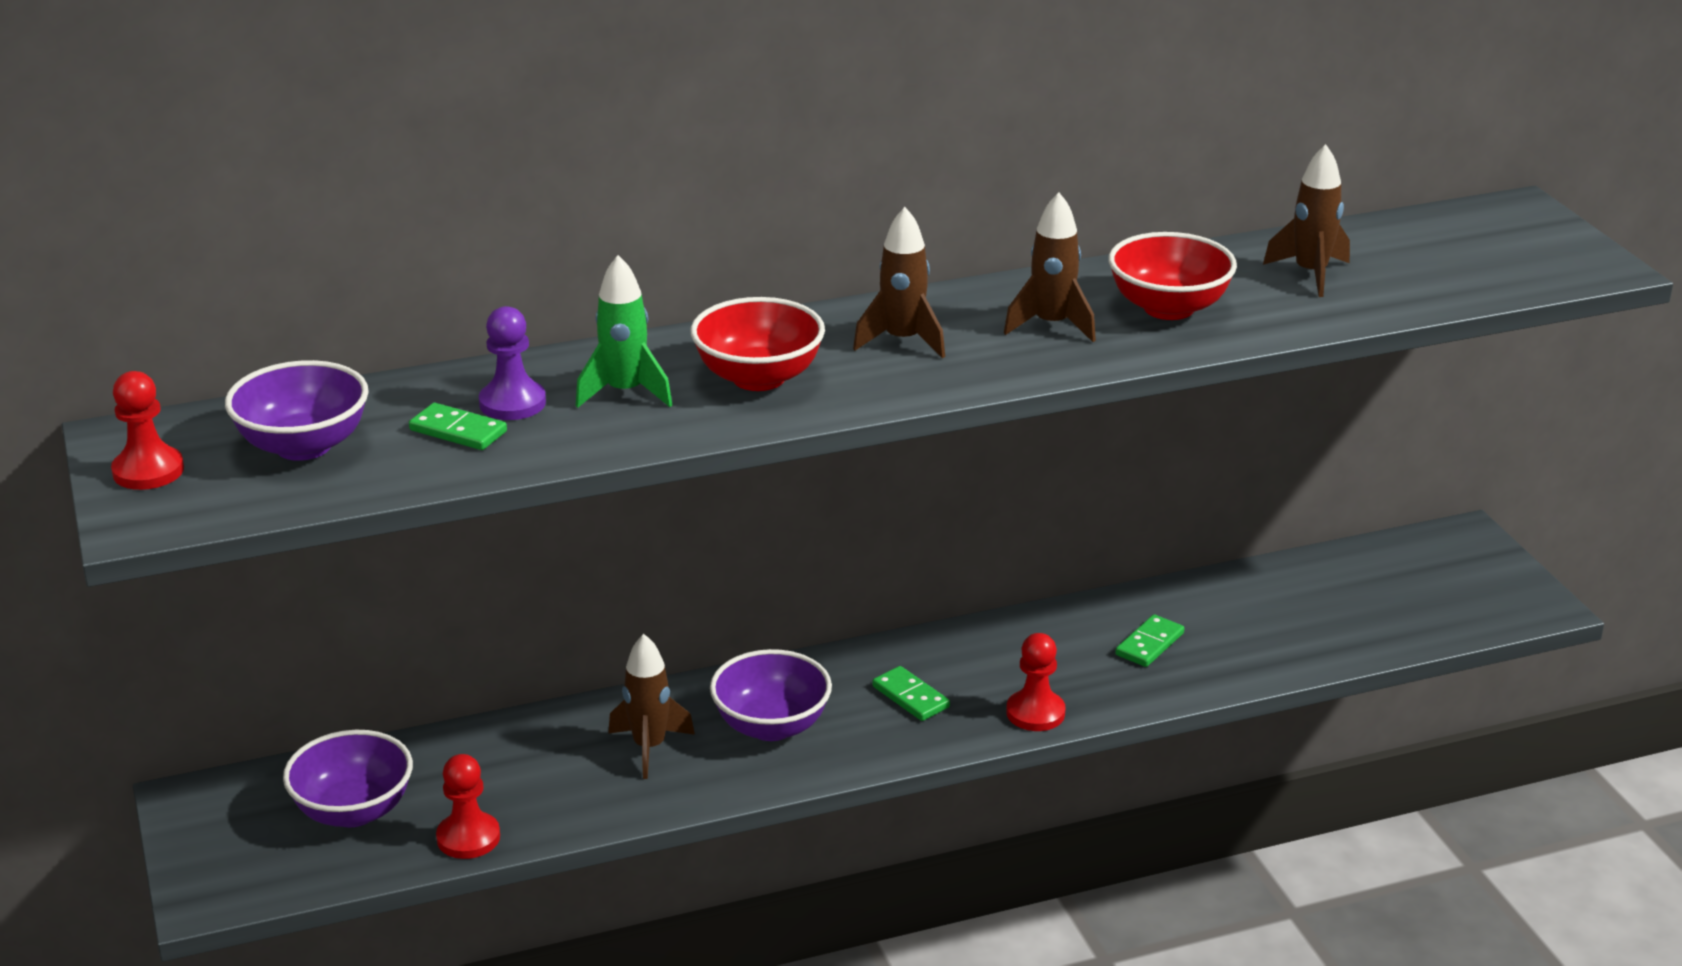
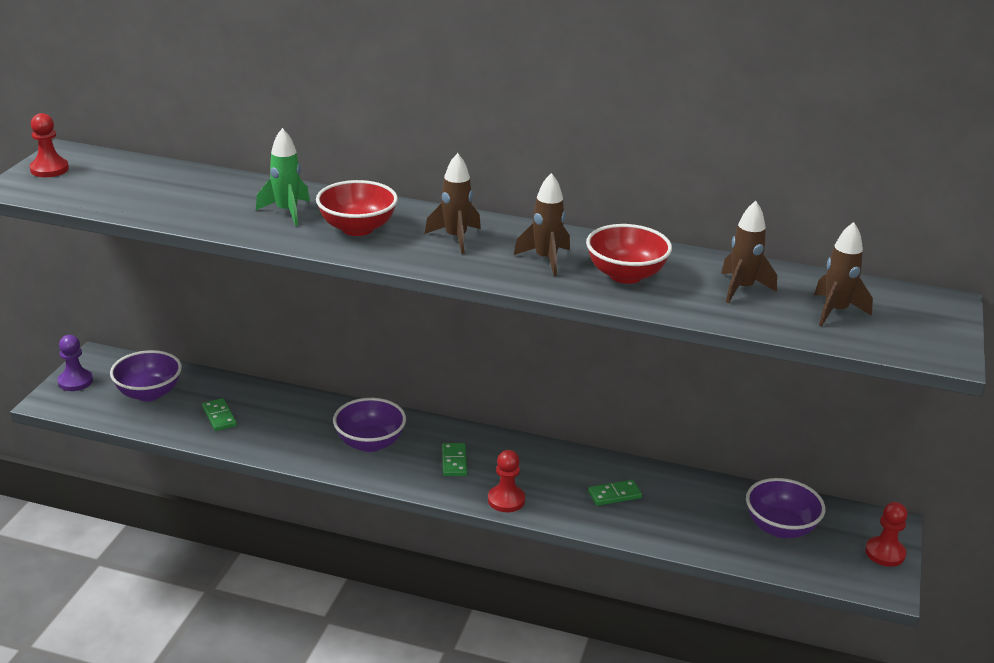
camera: 35 degrees right, 0 degrees up
purple bowl [225,360,369,461] -> purple bowl moved to [746,478,825,538]
green domino [409,403,507,450] -> green domino moved to [202,398,237,431]
red pawn [436,754,500,859] -> red pawn moved to [865,502,908,567]
purple pawn [479,306,546,420] -> purple pawn moved to [58,335,93,391]
brown rocket [608,634,695,779] -> brown rocket moved to [814,222,873,326]

